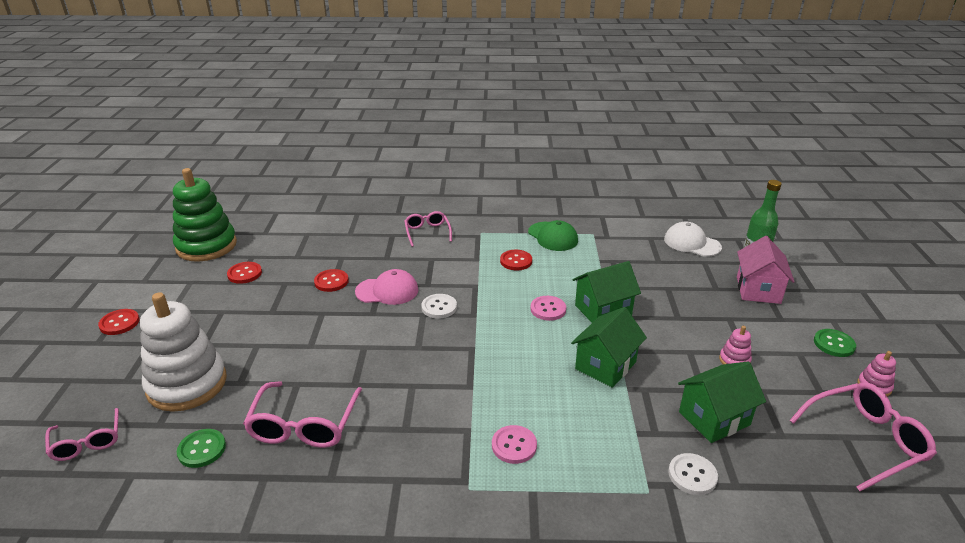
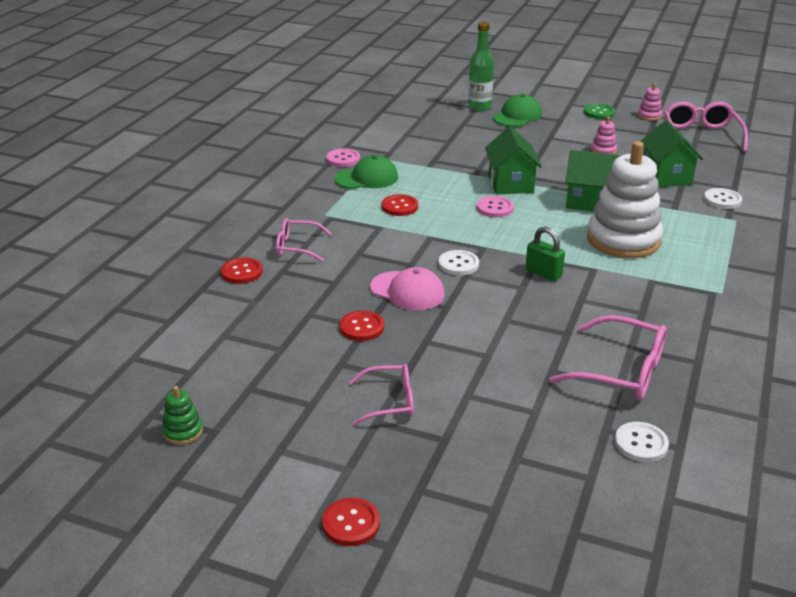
camera: 70 degrees left, 0 degrees up
pink glasses [45,408,119,461] -> pink glasses moved to [349,364,414,425]
white stacking toy [140,292,227,412] -> white stacking toy moved to [587,141,663,258]
green stacking toy [173,168,237,262] -> green stacking toy [162,386,203,445], size x0.41
green button [177,429,226,468] -> white button [615,422,669,462]
red button [227,262,262,284] -> red button moved to [221,257,263,284]
pink cap [355,269,418,305] -> pink cap turned 105 degrees clockwise [370,267,445,311]
pink button [492,425,537,464] -> pink button moved to [326,148,360,167]
green house [571,307,647,388] -> green house turned 45 degrees counterclockwise [565,150,621,211]
white cap [664,222,722,257] -> none
pink house [737,236,795,304] -> green cap [493,94,542,127]
none -> green padlock [525,226,565,281]

